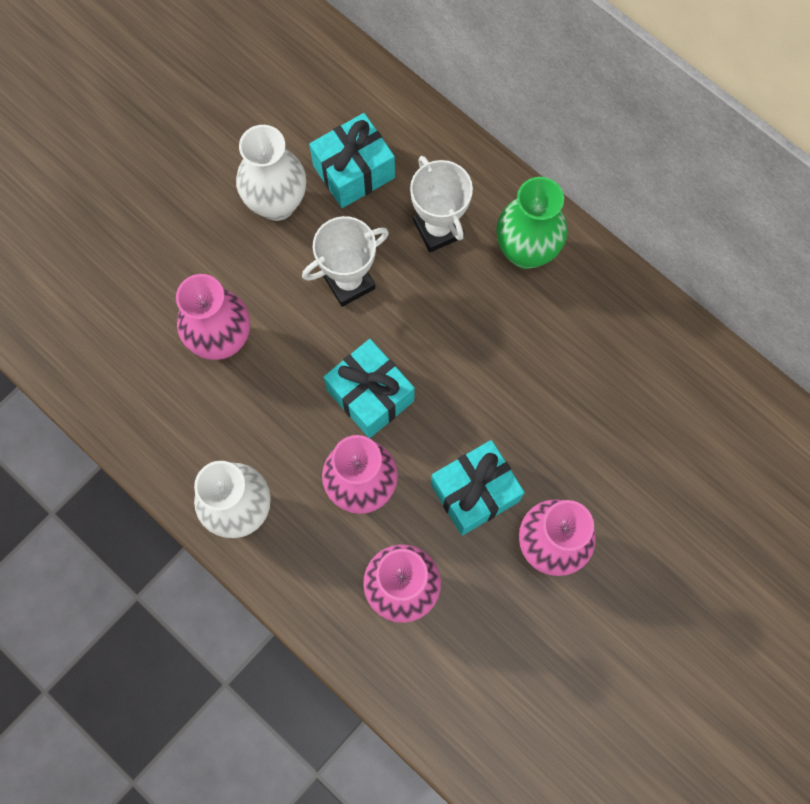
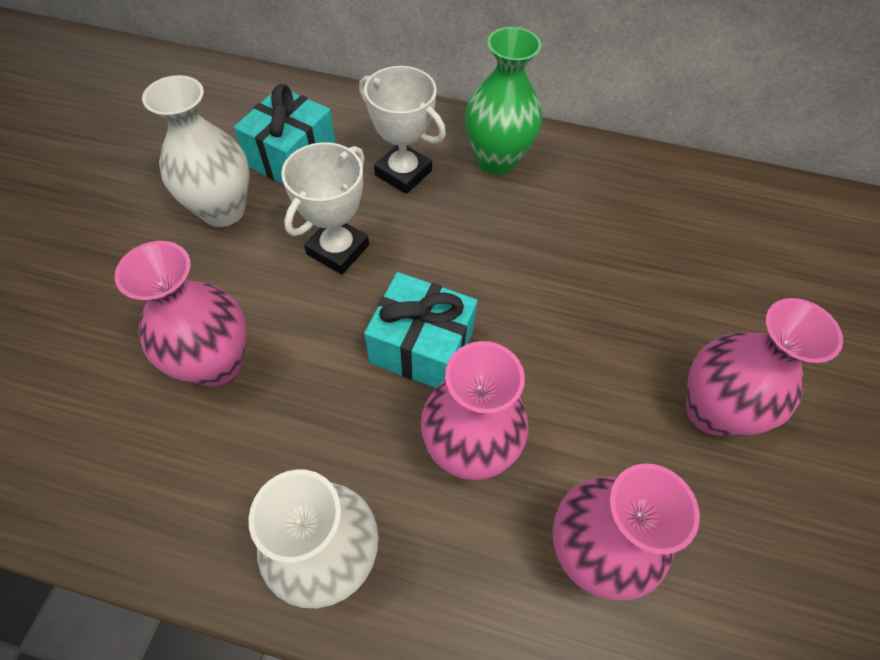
camera: 30 degrees left, 15 degrees down
turquoise gift [431,440,525,536] -> none

